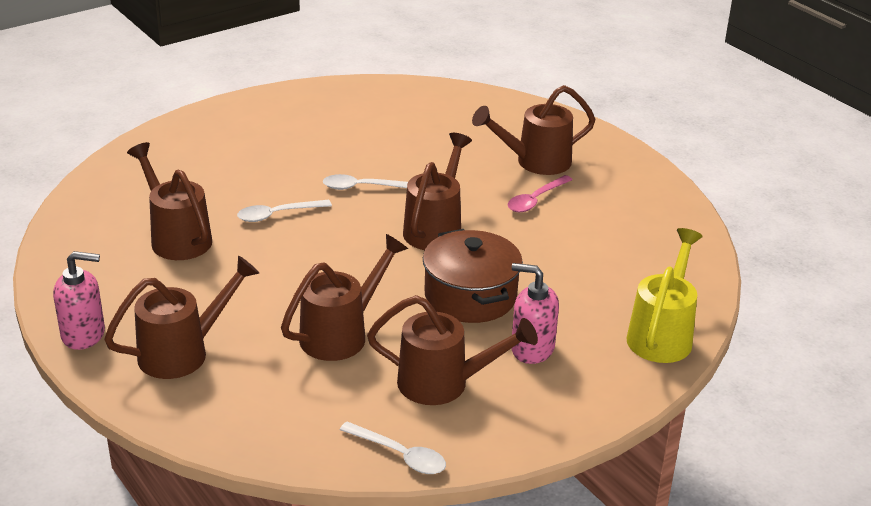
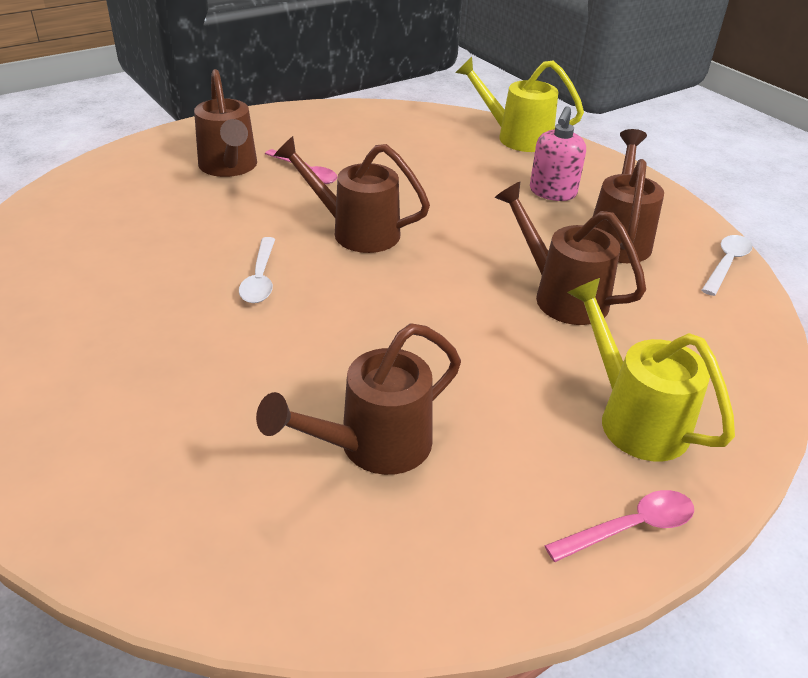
camera: 90 degrees left, 5 degrees up
pink soap dispenser [53,251,105,350] -> pink spoon [544,490,694,562]
brown watering can [104,255,260,379] -> yellow watering can [567,278,735,461]
white spoon [237,200,332,222] -> none
brown pot [423,229,523,323] -> none

